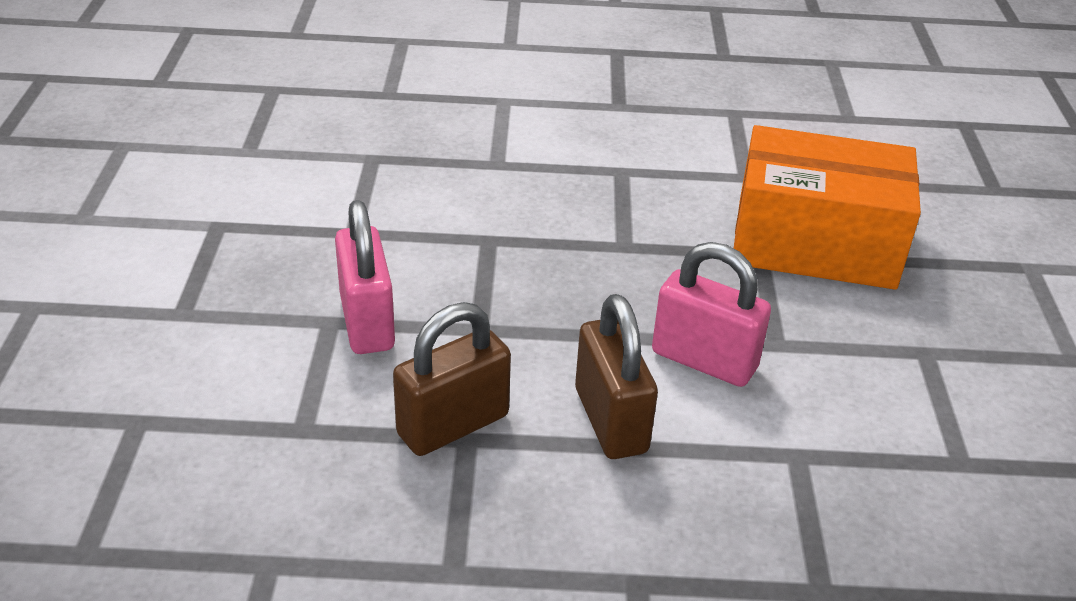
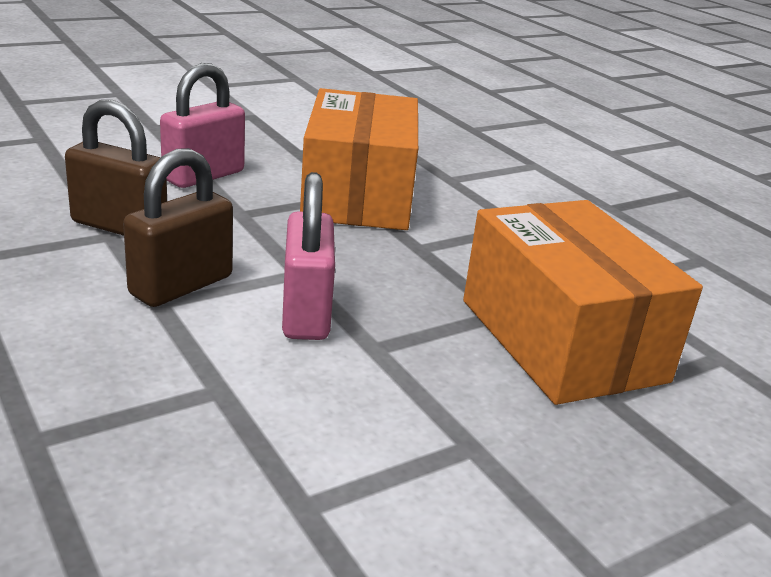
camera: 55 degrees right, 10 degrees down
none -> orange box [300,88,418,230]

